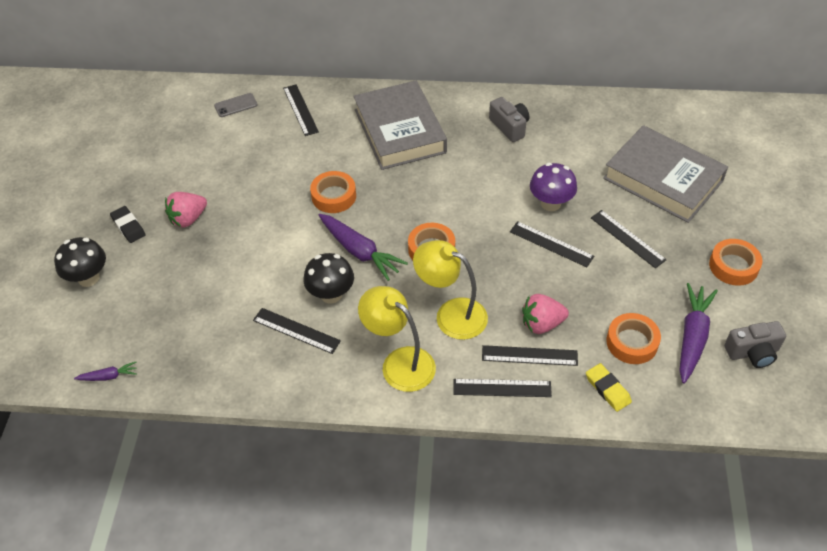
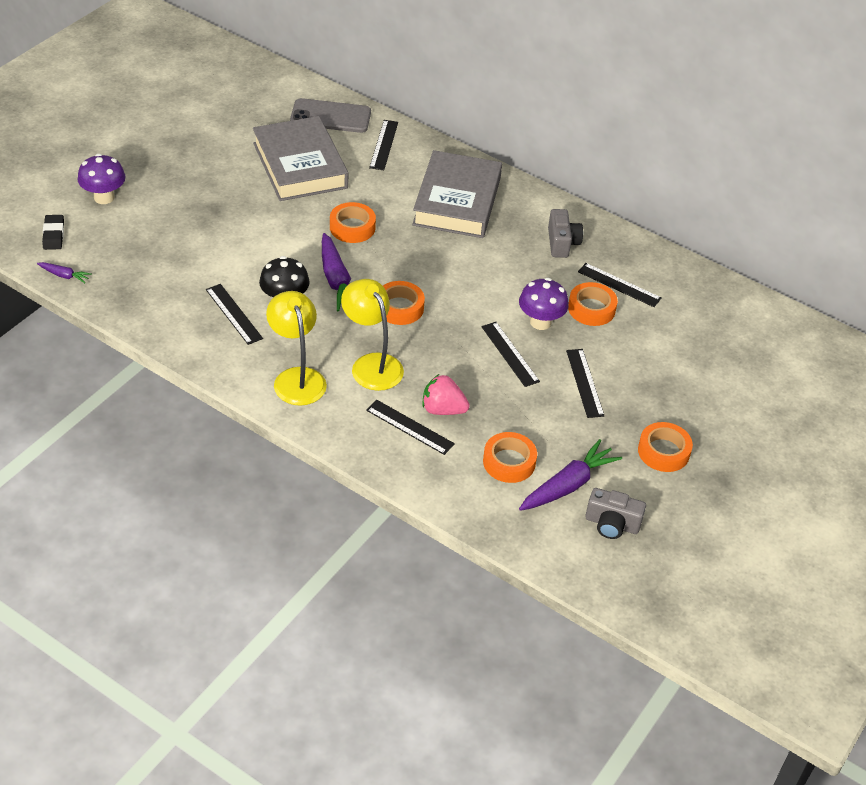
camera: 25 degrees right, 5 degrees down
black mushroom [54,237,106,287] -> purple mushroom [78,154,125,204]
black eraser [110,206,146,243] -> black eraser moved to [42,215,64,250]
pink strawberry [165,192,207,228] -> none
grey phone [214,93,257,117] -> grey phone [290,98,371,133], size x1.86
black ruler [453,379,552,397] -> black ruler moved to [578,263,661,307]
yellow eraser [586,363,632,412] -> none
grey book [603,125,728,223] -> grey book moved to [253,116,348,201]
none -> orange tape [568,282,618,326]

